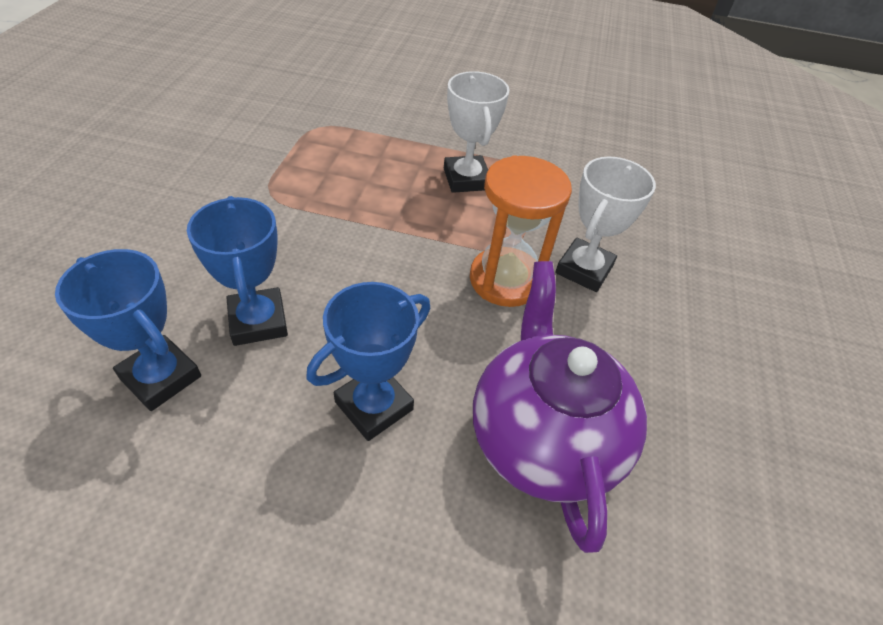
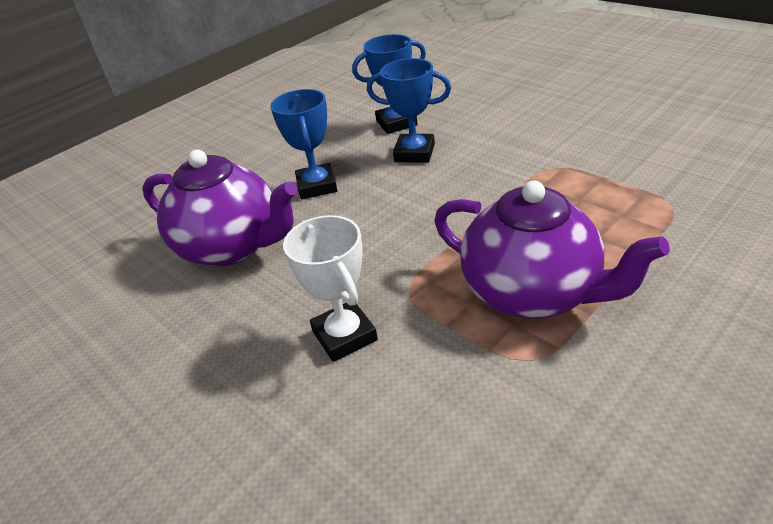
camera: 130 degrees right, 10 degrees down
white trophy [444,71,510,193] -> purple teapot [434,181,670,319]
orange hourglass [470,155,572,307] -> none

